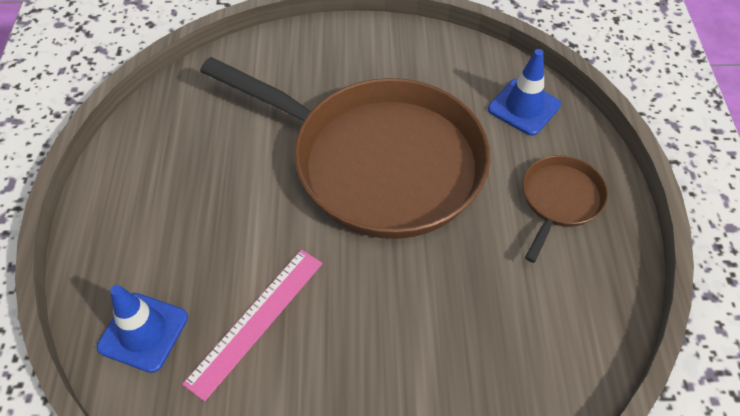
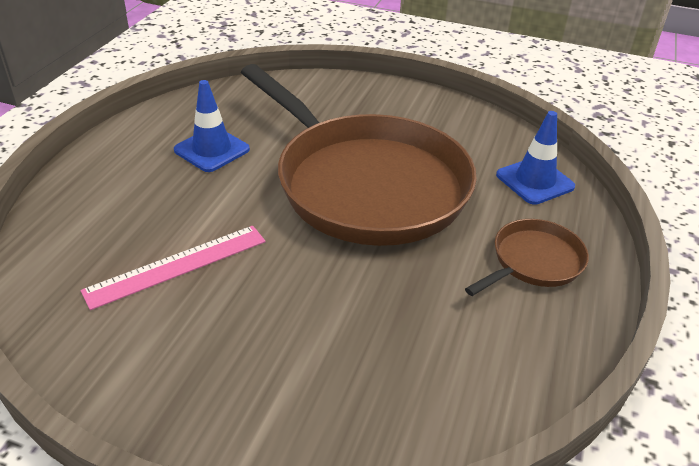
camera: 20 degrees right, 15 degrees down
blue traffic cone [97,285,188,373] -> blue traffic cone moved to [174,80,250,172]

